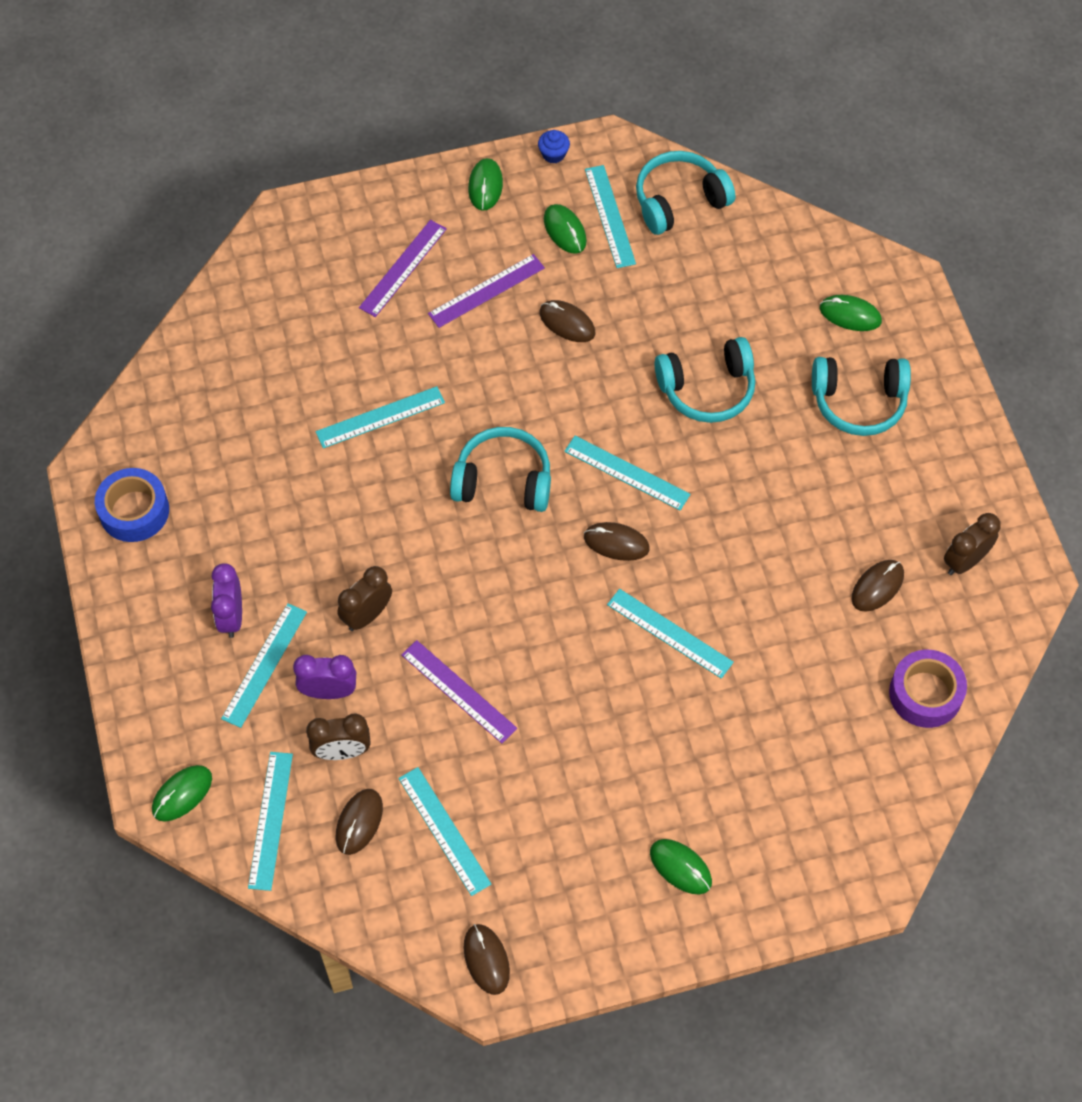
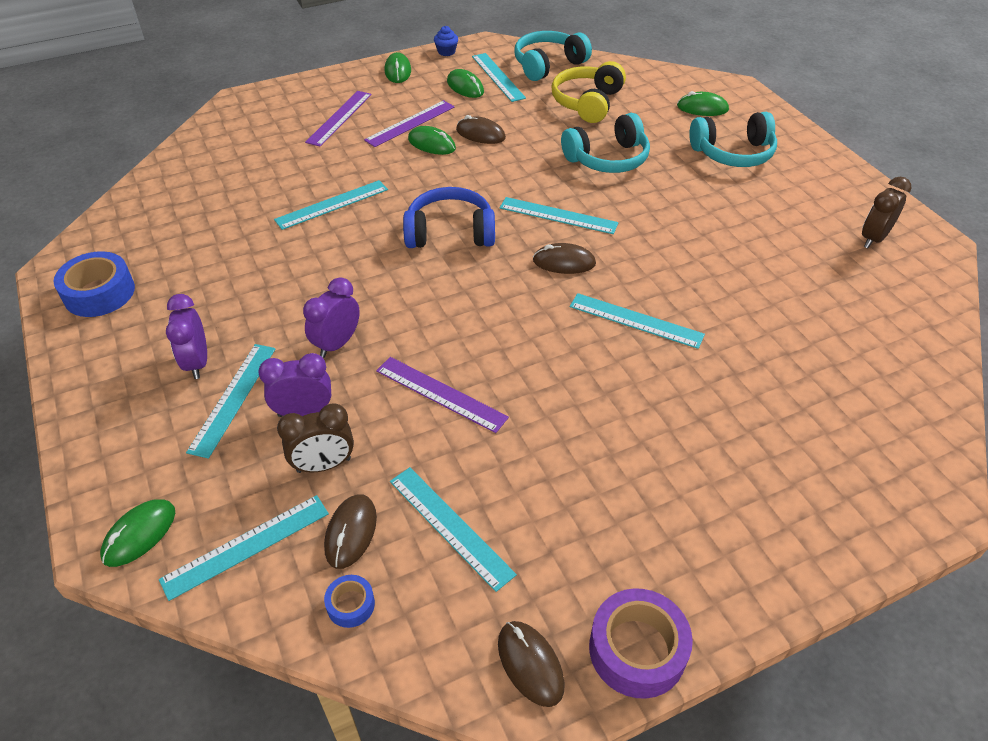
camera: 10 degrees left, 15 degrees down
turquoise ruler [248,752,293,891] -> turquoise ruler turned 60 degrees clockwise [159,495,329,601]
brown clock [337,566,392,631] -> purple clock [303,277,360,358]
turquoise headphones [450,427,551,512] -> blue headphones [403,187,495,248]
green mouse [650,839,712,894] -> green mouse moved to [408,126,456,155]
brown mouse [851,560,904,612] -> none
purple tape [889,650,967,728] -> purple tape moved to [589,588,693,699]
none -> blue tape [324,575,375,628]
none -> yellow headphones [551,61,626,123]

